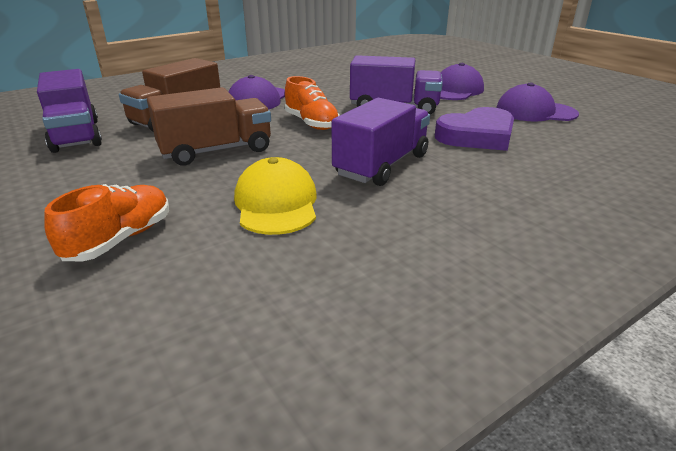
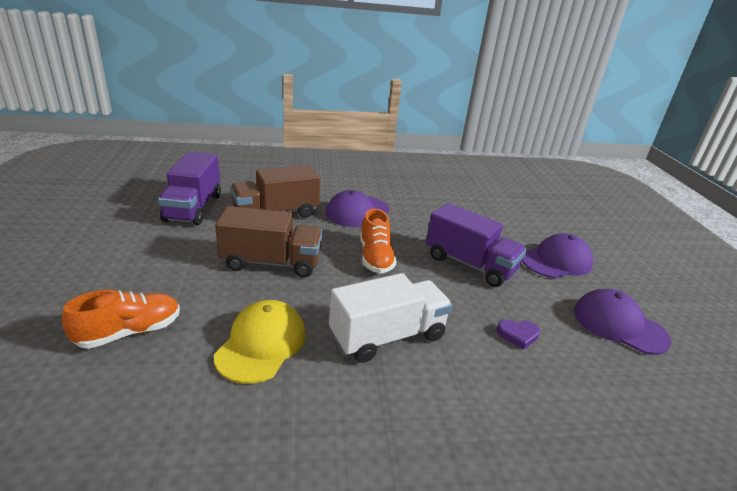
camera: 25 degrees right, 0 degrees up
purple truck [331,98,430,186] -> white truck [329,273,452,363]
purple heart [435,107,514,151] -> purple heart [496,319,540,350], size x0.45

